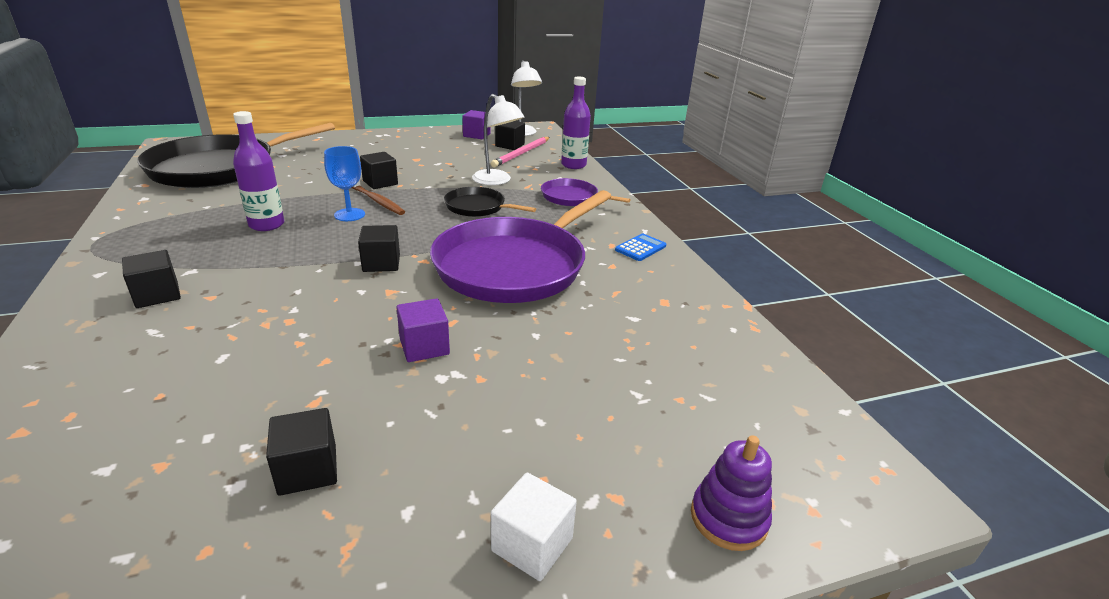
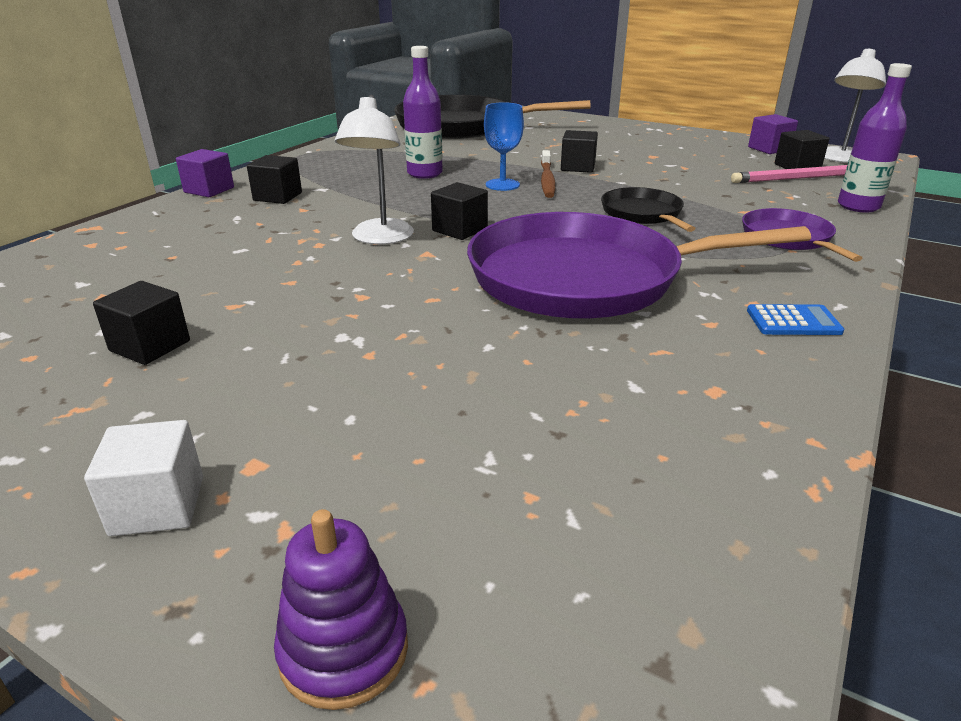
camera: 50 degrees right, 0 degrees up
purple cube [396,298,450,362] -> purple cube moved to [176,149,234,197]
white lamp [472,94,525,185] -> white lamp moved to [335,95,414,245]

